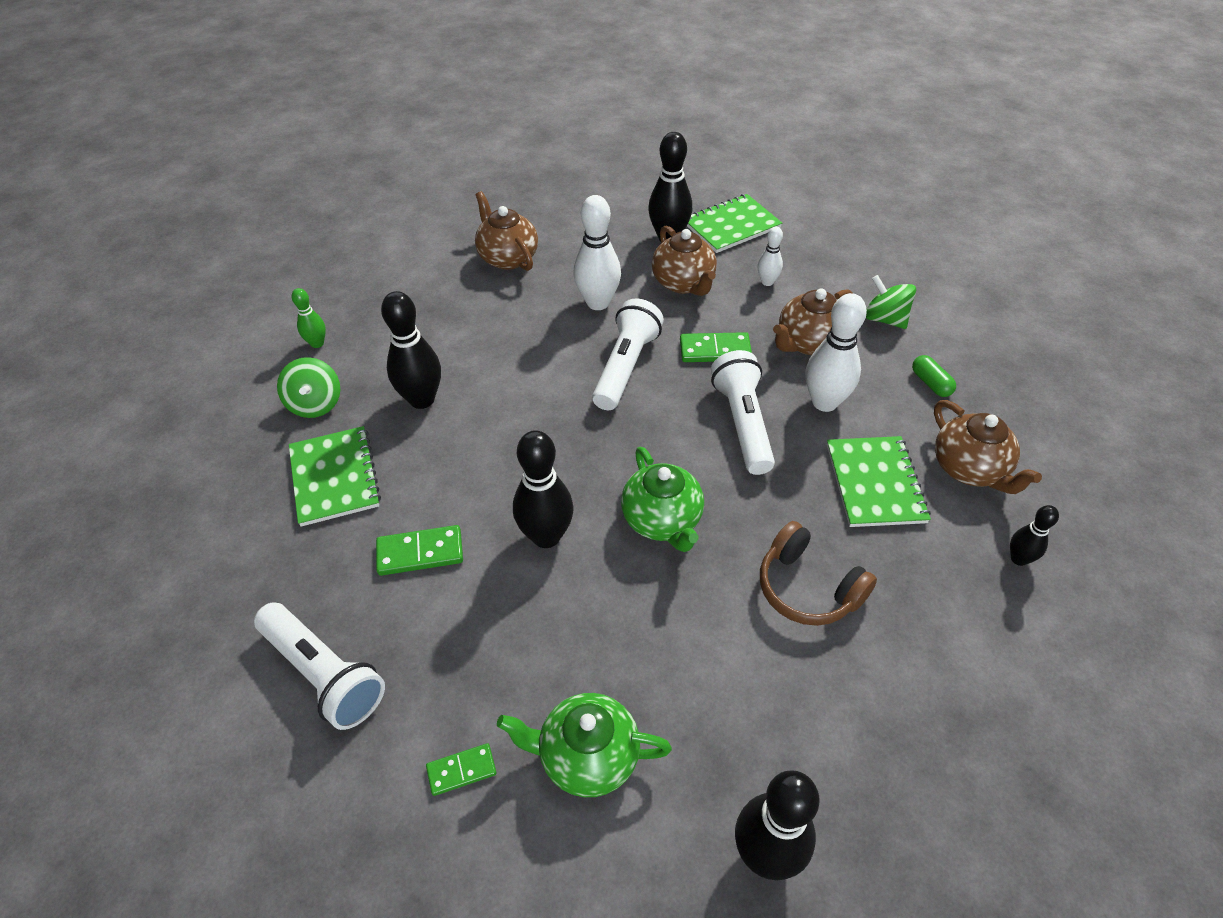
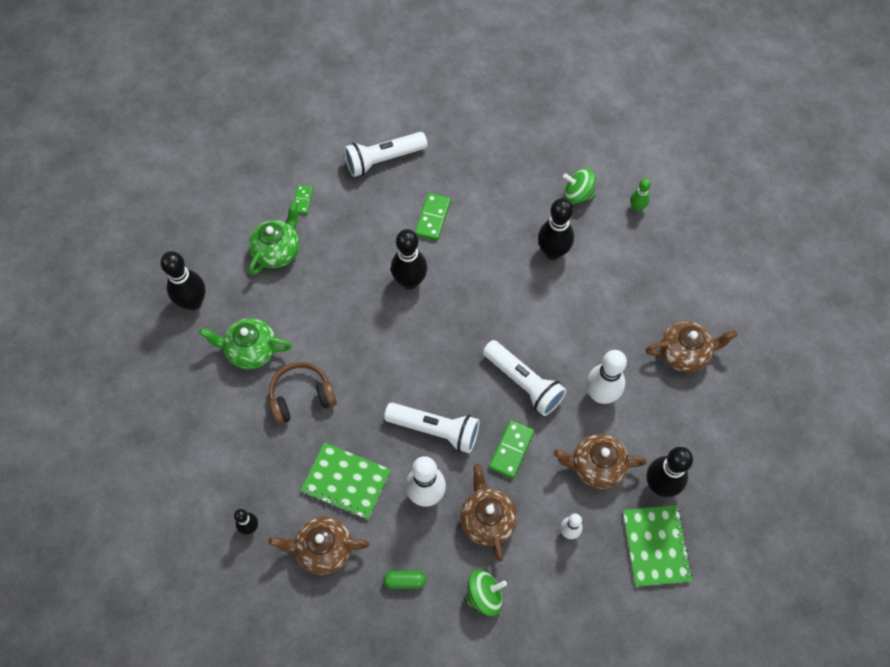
camera: 115 degrees right, 15 degrees up
green notebook [289,426,381,527] -> none
green teapot [621,447,704,552] -> green teapot moved to [199,318,292,369]

